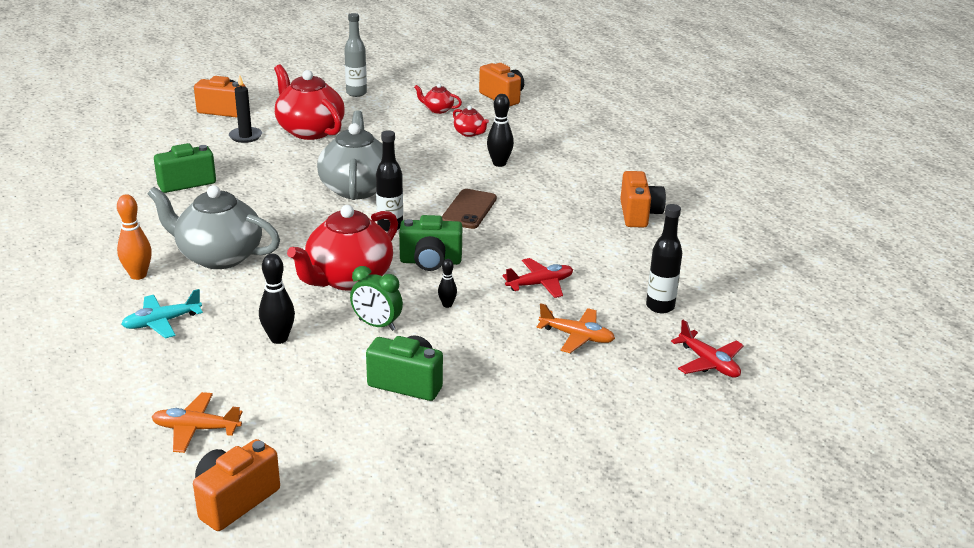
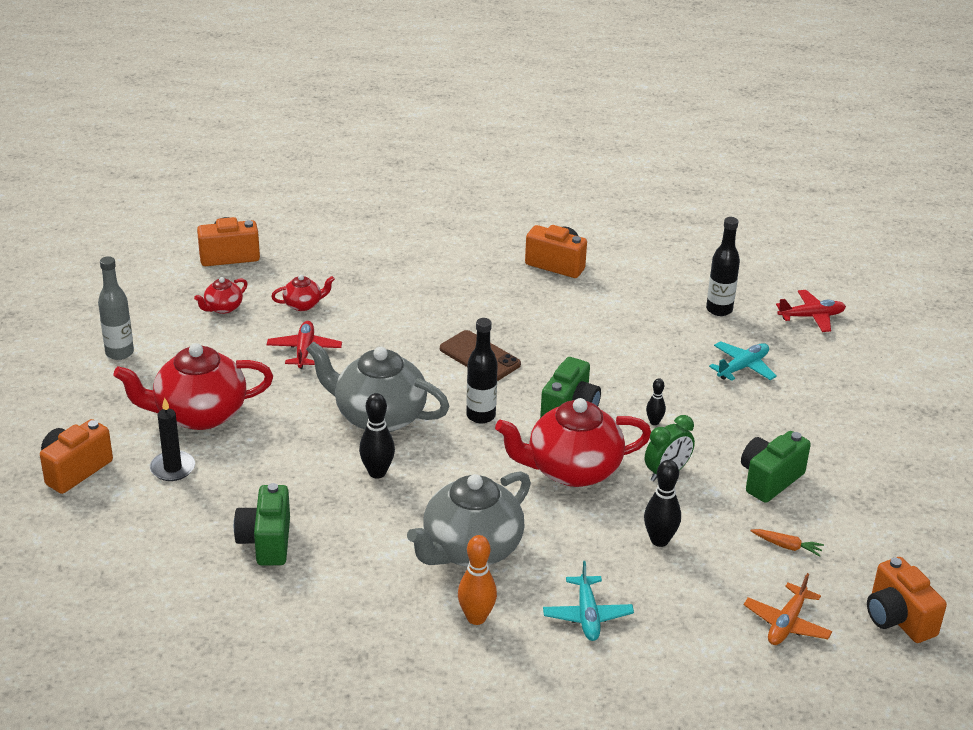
camera: 65 degrees left, 5 degrees up
red teapot [287,205,398,291] -> red teapot turned 105 degrees clockwise [495,398,651,487]
black bowling pin [487,94,514,167] -> black bowling pin moved to [359,393,395,478]
red plane [502,258,573,298] -> red plane moved to [267,321,342,369]
orange plane [537,303,615,353] -> turquoise plane [709,341,777,381]
none -> orange carrot [751,529,824,557]

